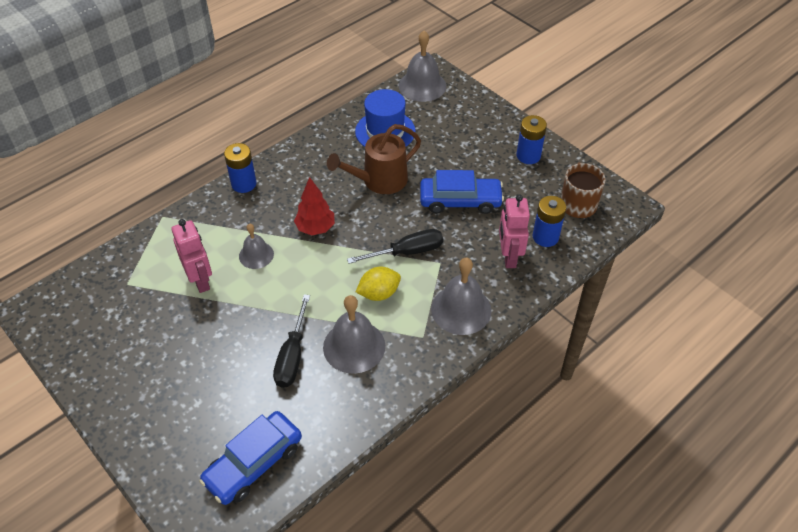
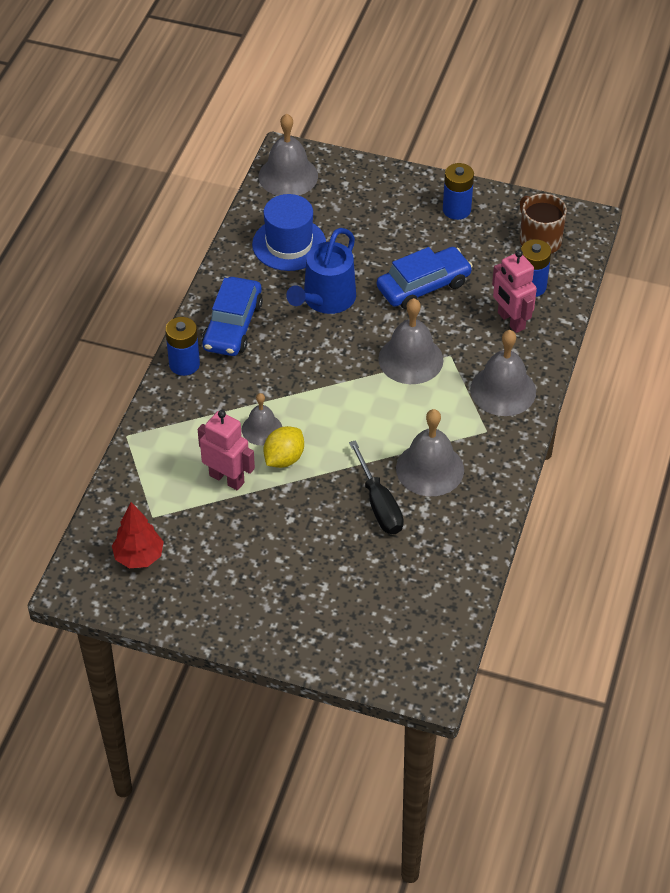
camera: 30 degrees left, 0 degrees up
blue car [199,411,302,505] -> blue car moved to [202,277,263,356]
red tree [294,177,335,235] -> red tree moved to [112,502,164,568]
brown watering can [327,124,421,194] -> blue watering can [286,228,356,314]
black screwdriver [347,229,443,264] -> grey bell [378,298,443,384]
yellow lemon [356,267,401,301] -> yellow lemon moved to [264,426,304,468]

